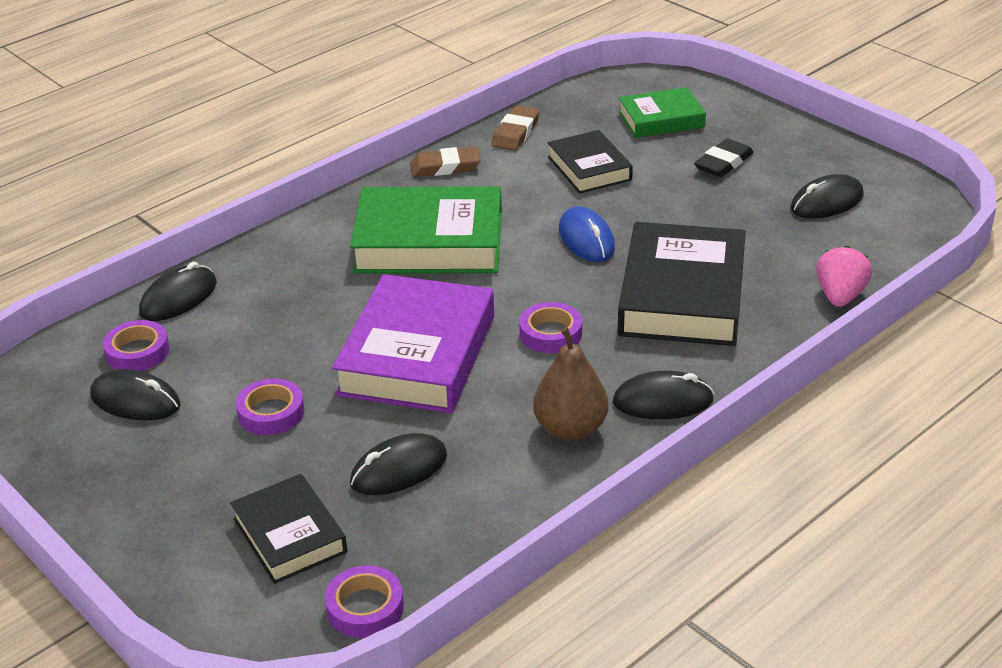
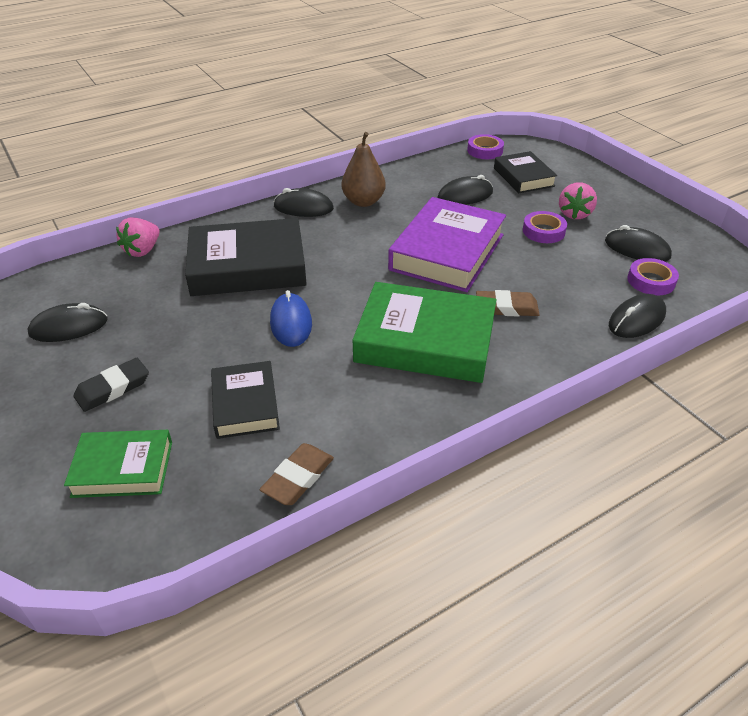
camera: 170 degrees left, 5 degrees up
brown eraser [410,147,481,177] -> brown eraser moved to [476,290,540,316]
purple tape [519,302,582,353] -> none
black book [618,222,746,346] -> black book turned 60 degrees clockwise [185,218,307,296]
none -> pink strawberry [559,182,597,219]

